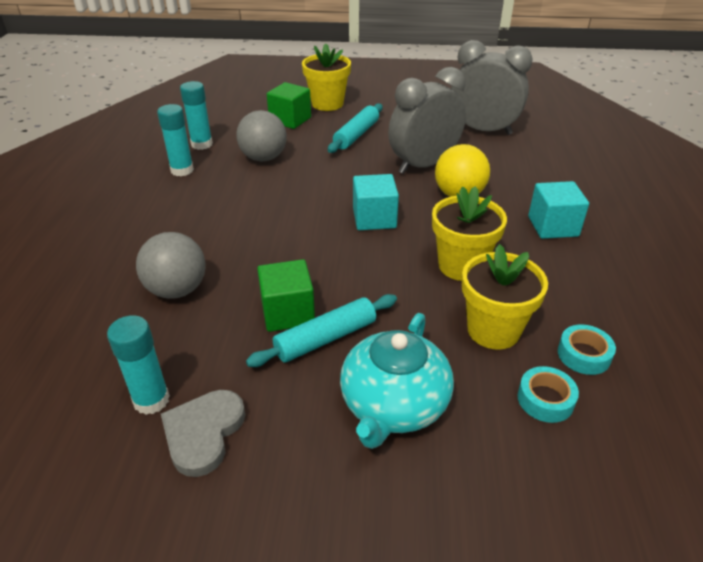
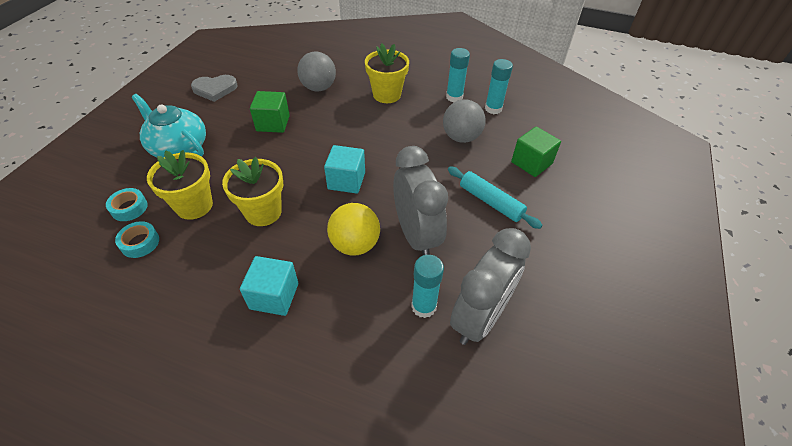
camera: 105 degrees right, 10 degrees up
turquoise glue stick [107,315,170,415] -> turquoise glue stick moved to [411,255,444,318]
grey heart [161,390,245,477] -> grey heart turned 135 degrees clockwise [191,75,238,102]
turquoise rolling pin [246,294,397,367] -> none
yellow flower pot [302,44,351,111] -> yellow flower pot moved to [365,43,409,103]

